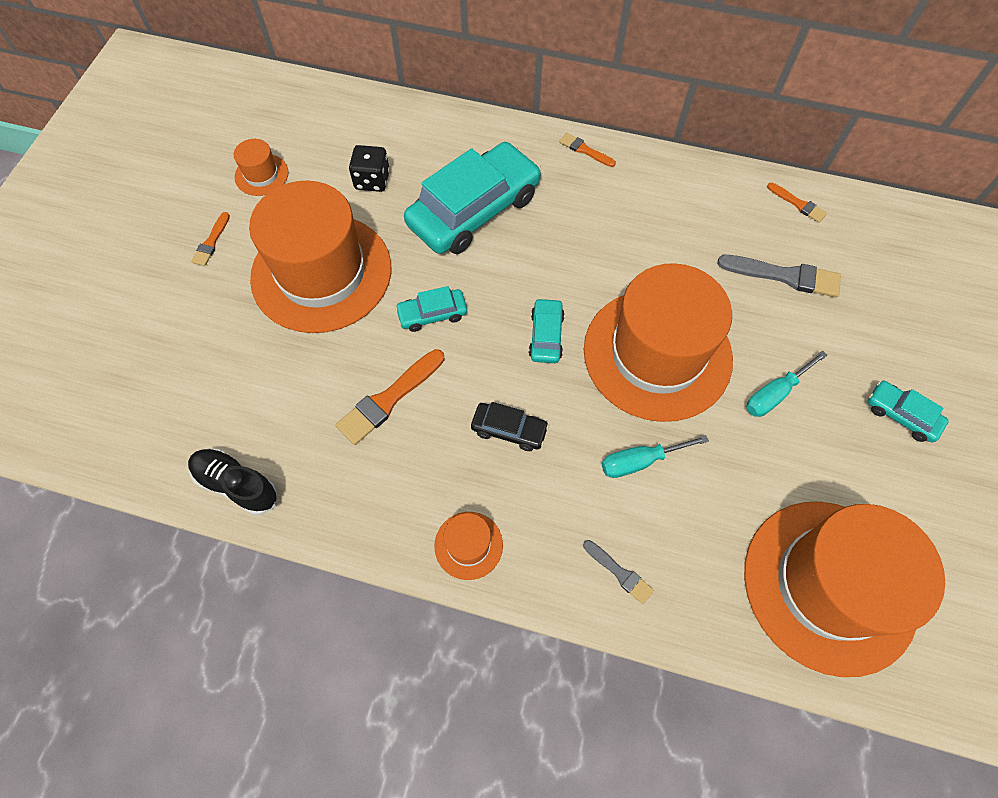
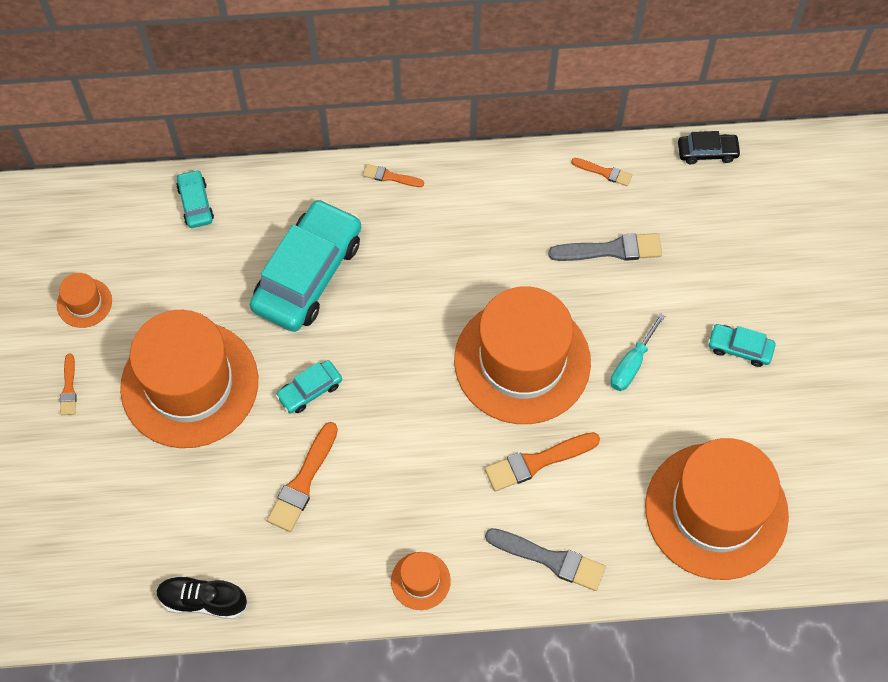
camera: 20 degrees left, 0 degrees up
black dice [349,145,390,192] -> none
black car [471,402,549,451] -> black car moved to [678,131,741,164]
turquoise car [529,298,565,363] -> turquoise car moved to [176,169,214,228]
grey brush [583,540,654,604] -> grey brush [485,528,606,591], size x1.77
turquoise screwdriver [602,435,709,478] -> orange brush [485,432,600,492]

